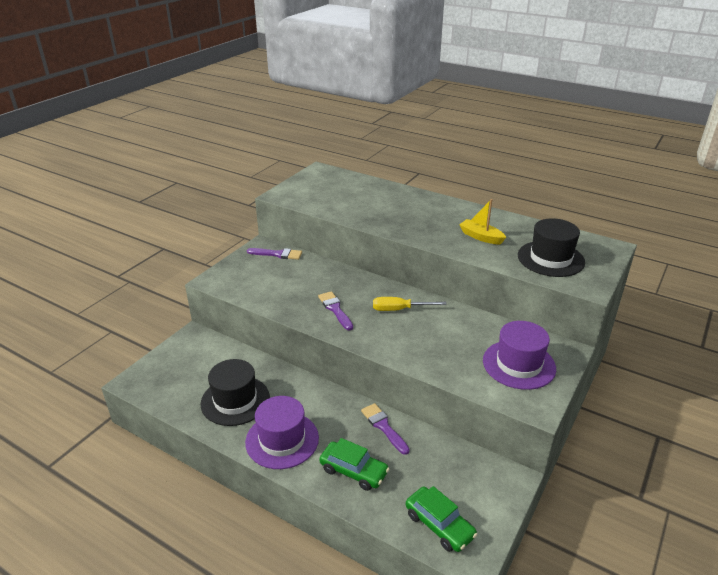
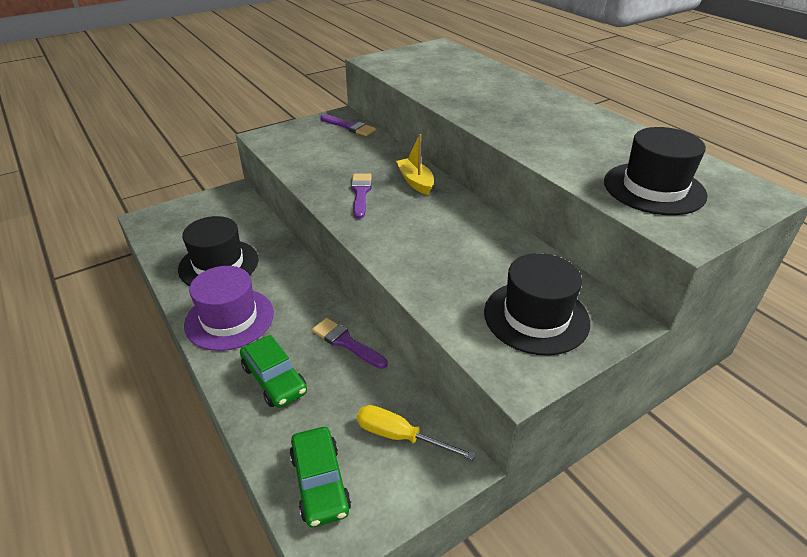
camera: 25 degrees right, 5 degrees up
purple brush [361,403,410,455] -> purple brush turned 45 degrees counterclockwise [312,318,388,369]
yellow screwdriver [373,297,447,311] -> yellow screwdriver moved to [357,405,476,460]
yellow boat [459,199,506,245] -> yellow boat moved to [396,134,434,195]
purple hat [483,321,556,390] -> black hat [484,253,590,356]

